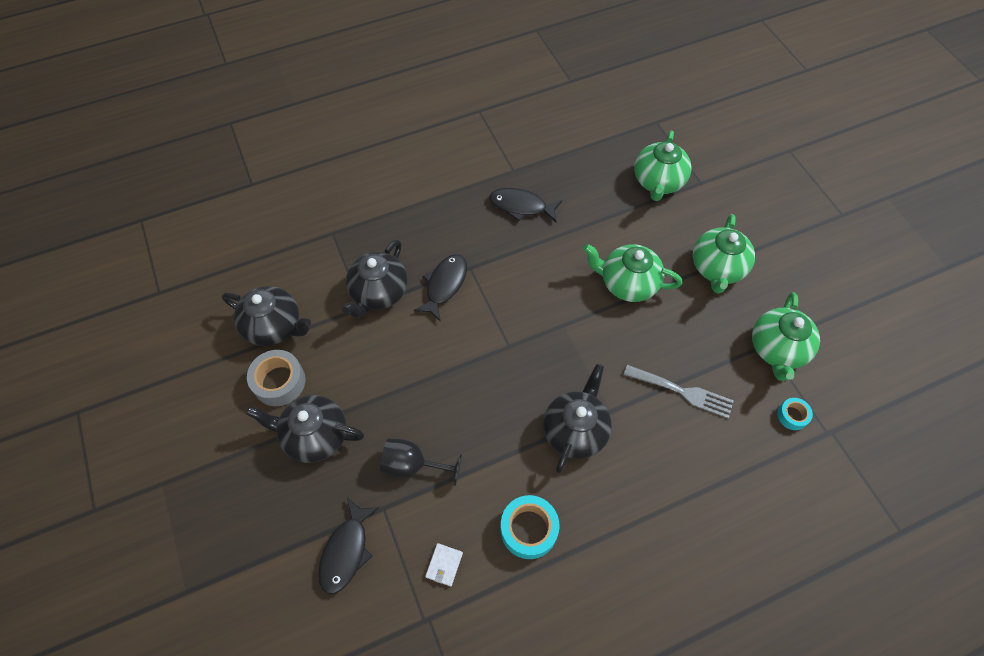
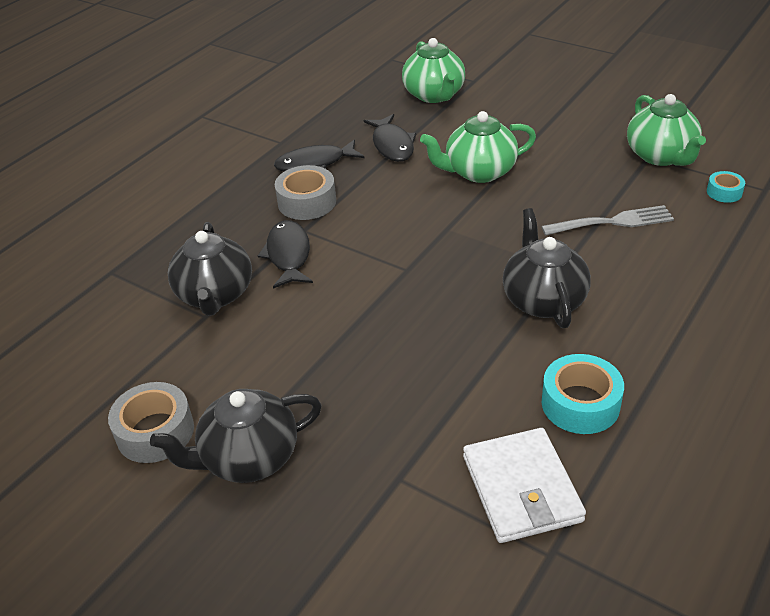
camera: 30 degrees left, 20 degrees down
black teapot [222,286,311,346] -> none
black fish [318,498,379,594] -> black fish moved to [364,114,416,162]
black goblet [380,438,462,486] -> none
white wallet [425,543,463,587] -> white wallet [463,428,586,543], size x2.23
green teapot [693,214,755,294] -> none
none -> grey tape [275,165,336,220]

